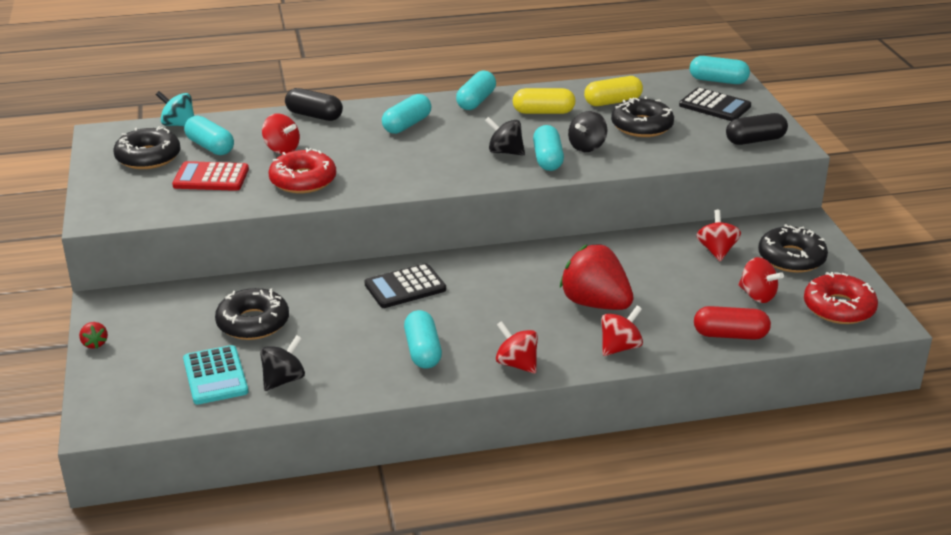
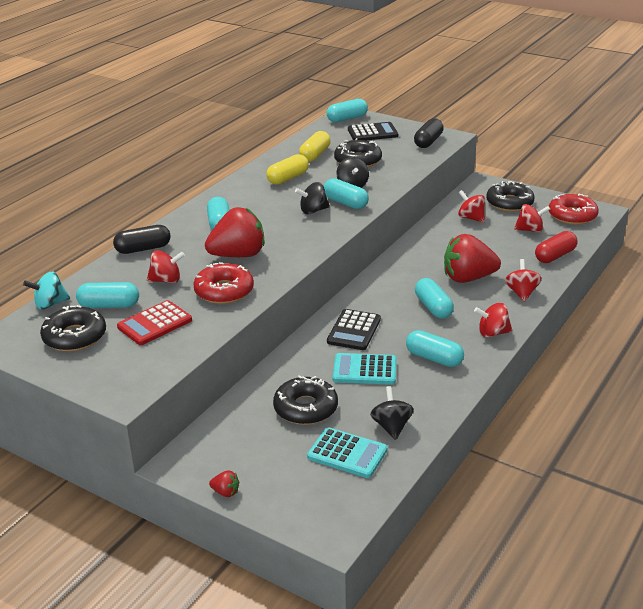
camera: 45 degrees left, 0 degrees up
turquoise capsule [456,71,496,110] -> turquoise capsule moved to [415,278,454,319]
none -> red strawberry [205,207,265,257]
none -> turquoise calculator [333,353,397,385]

